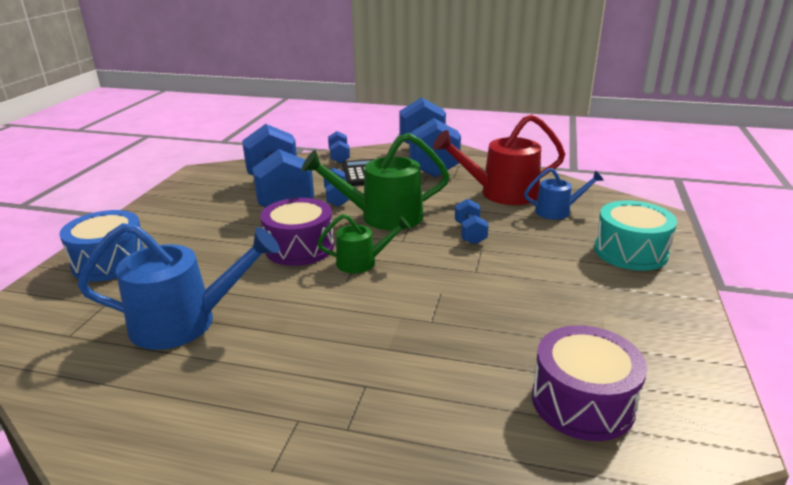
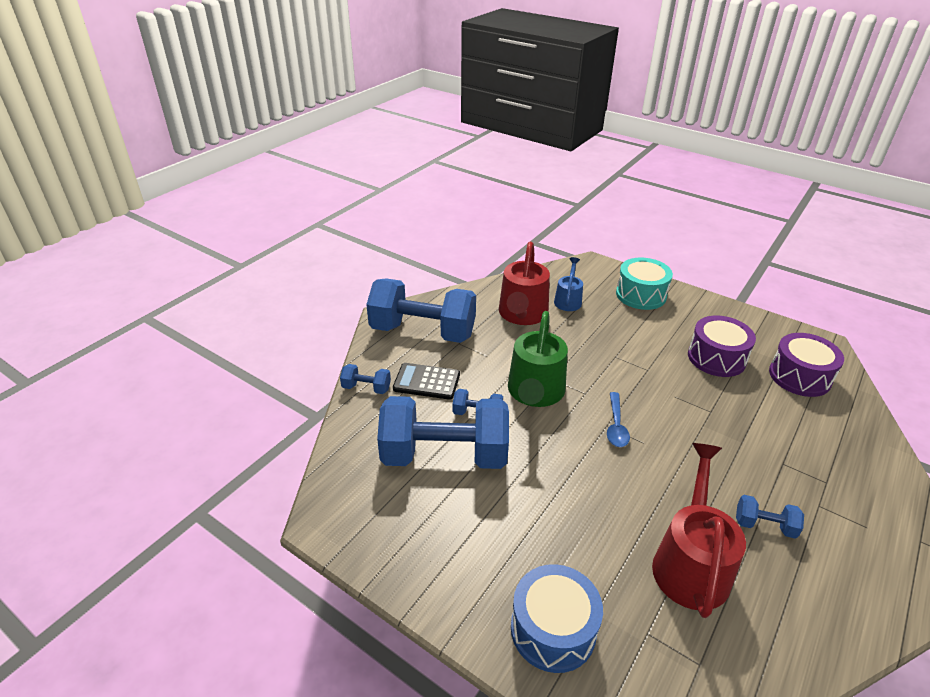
camera: 70 degrees left, 10 degrees up
blue watering can [77,223,280,350] -> red watering can [652,443,746,618]
purple drum [260,198,334,266] -> purple drum moved to [688,316,756,377]
green watering can [317,214,411,273] -> blue spoon [607,392,630,447]
blue dumbbell [455,199,489,245] -> blue dumbbell moved to [736,495,804,539]

